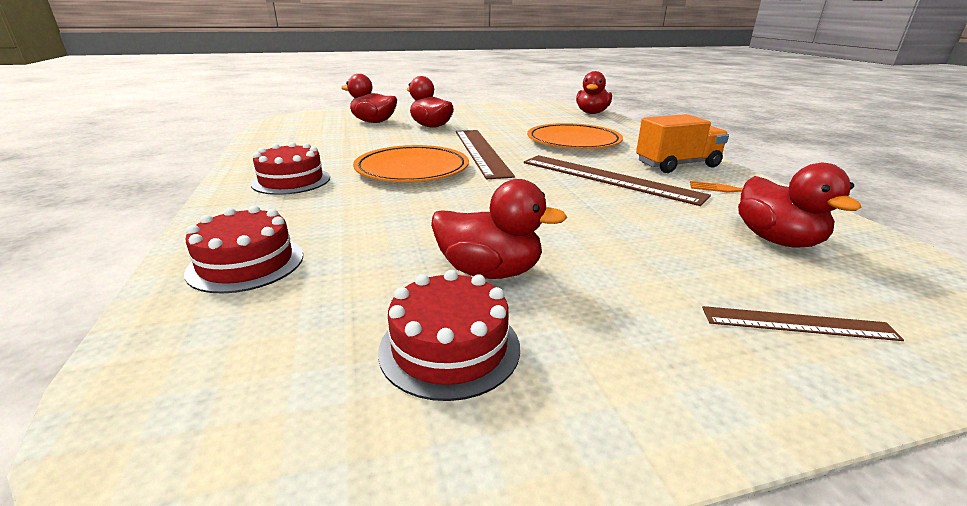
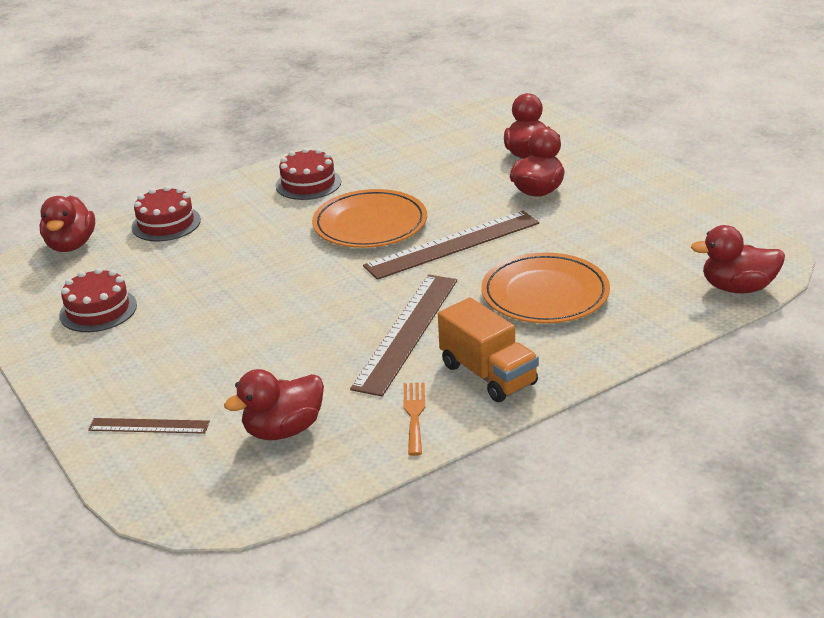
camera: 75 degrees right, 5 degrees up
red duck [431,179,567,279] -> red duck moved to [40,196,95,252]
brown ruler [702,306,904,341] -> brown ruler turned 75 degrees counterclockwise [88,418,210,434]

